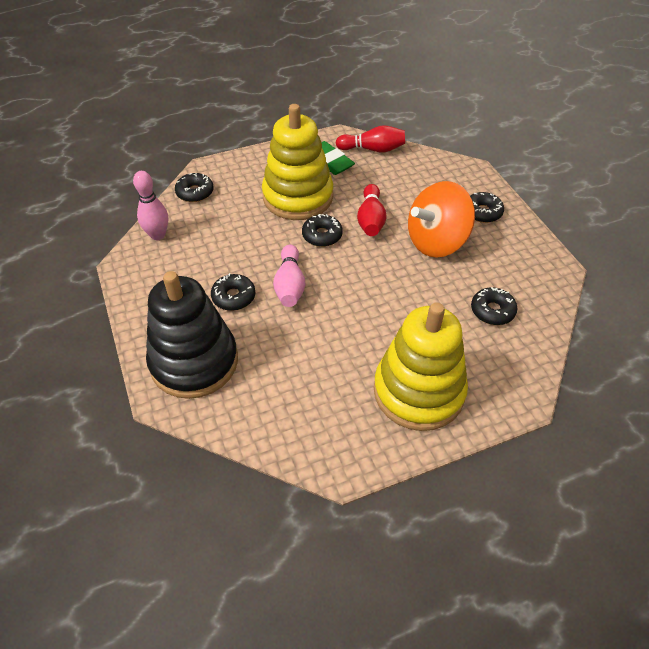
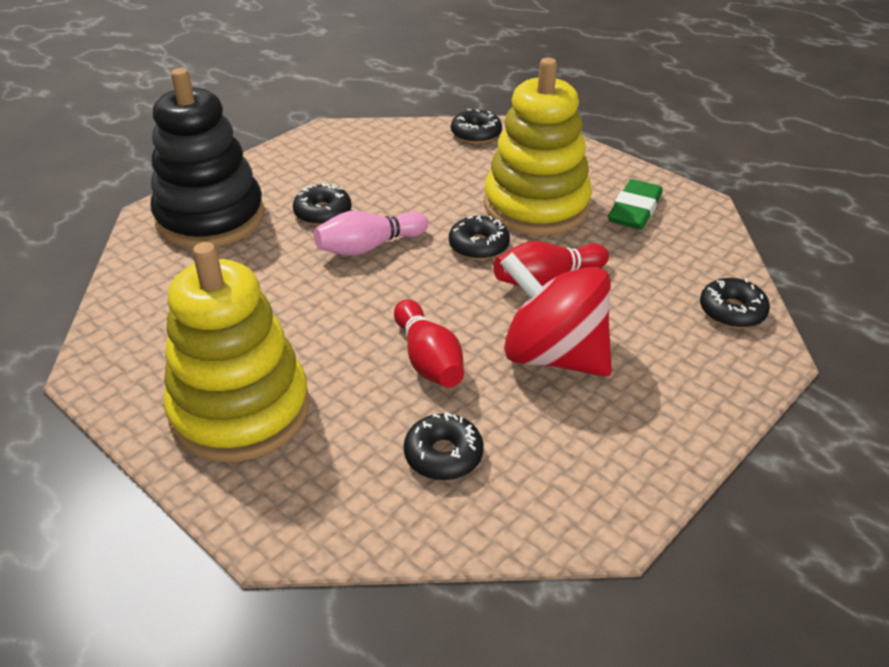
camera: 65 degrees right, 10 degrees down
pink bowling pin [133,171,168,240] -> none
red bowling pin [336,125,405,152] -> red bowling pin moved to [394,299,464,388]
orange spinning top [408,181,475,258] -> red spinning top [500,252,612,377]
black donut [470,192,504,223] -> black donut moved to [700,278,770,328]

